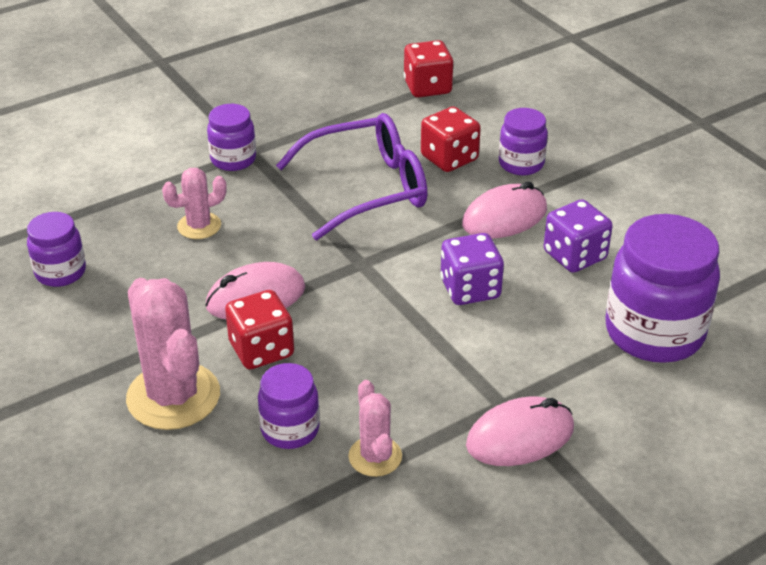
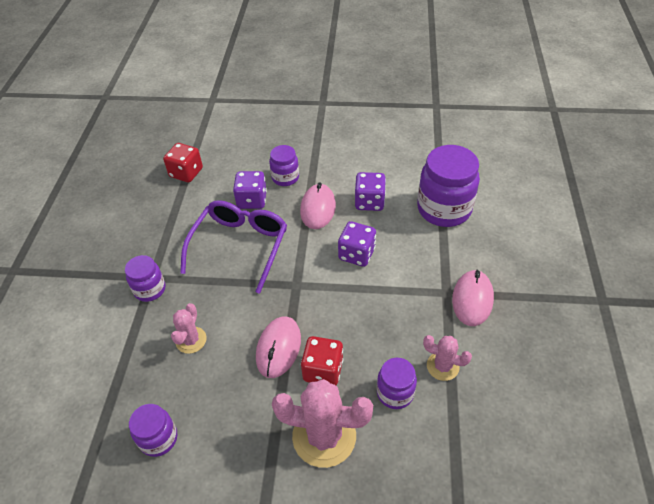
camera: 50 degrees left, 10 degrees up
red dice [421,106,481,172] -> purple dice [233,171,267,209]

